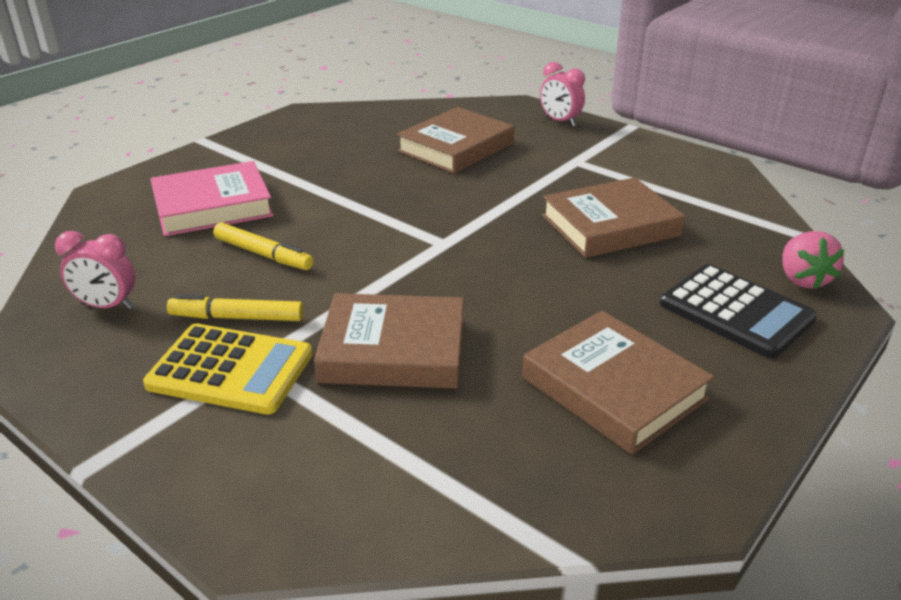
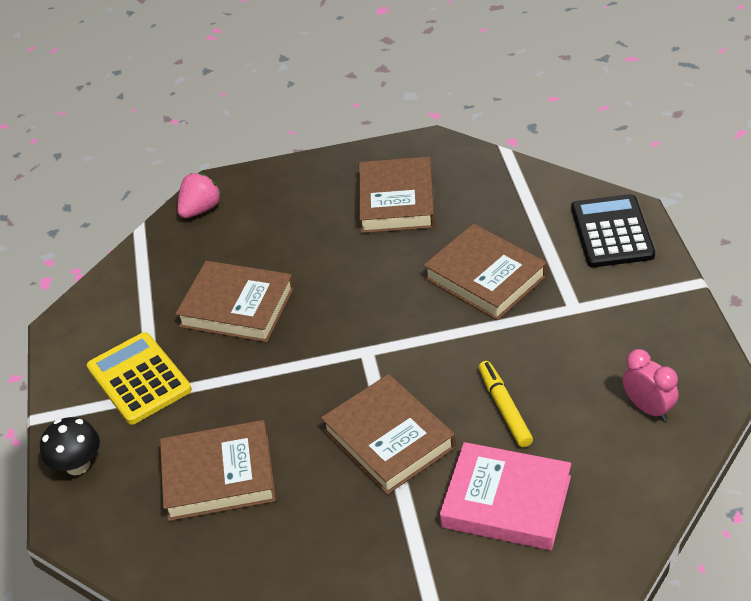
camera: 135 degrees left, 10 degrees up
yellow calculator [143,323,313,414] -> yellow calculator moved to [87,332,192,425]
yellow marker [167,294,304,321] -> none
pink clock [540,62,585,126] -> black mushroom [40,417,100,475]
black calculator [660,264,817,358] -> black calculator moved to [571,194,655,267]
none -> brown book [321,374,456,495]

